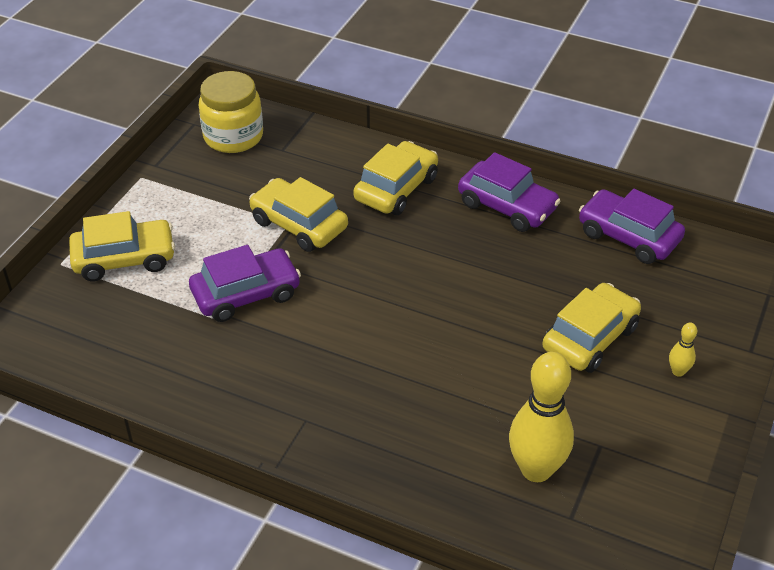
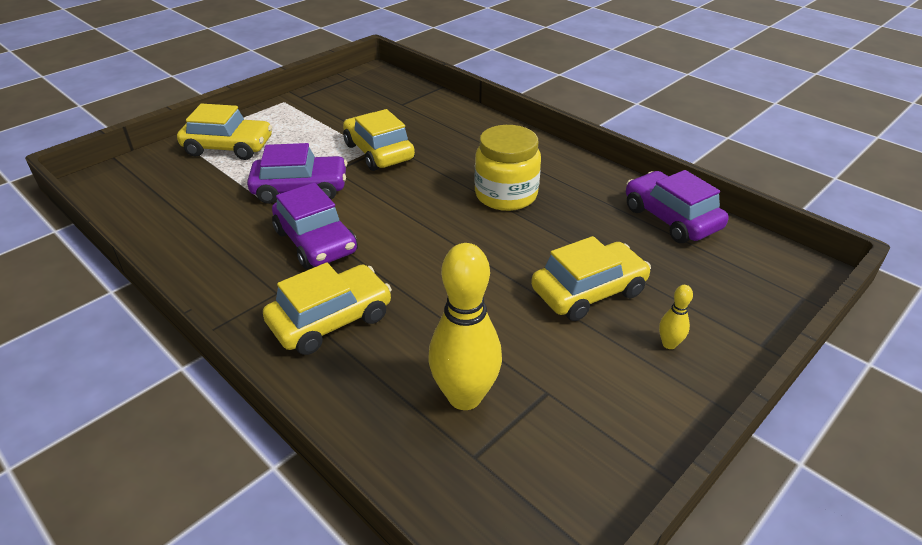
camera: 20 degrees right, 5 degrees down
yellow jar [199,71,263,153] -> yellow jar moved to [474,125,541,211]
yellow car [353,141,438,215] -> yellow car moved to [263,263,392,355]
purple car [458,152,560,232] -> purple car moved to [272,183,358,269]

